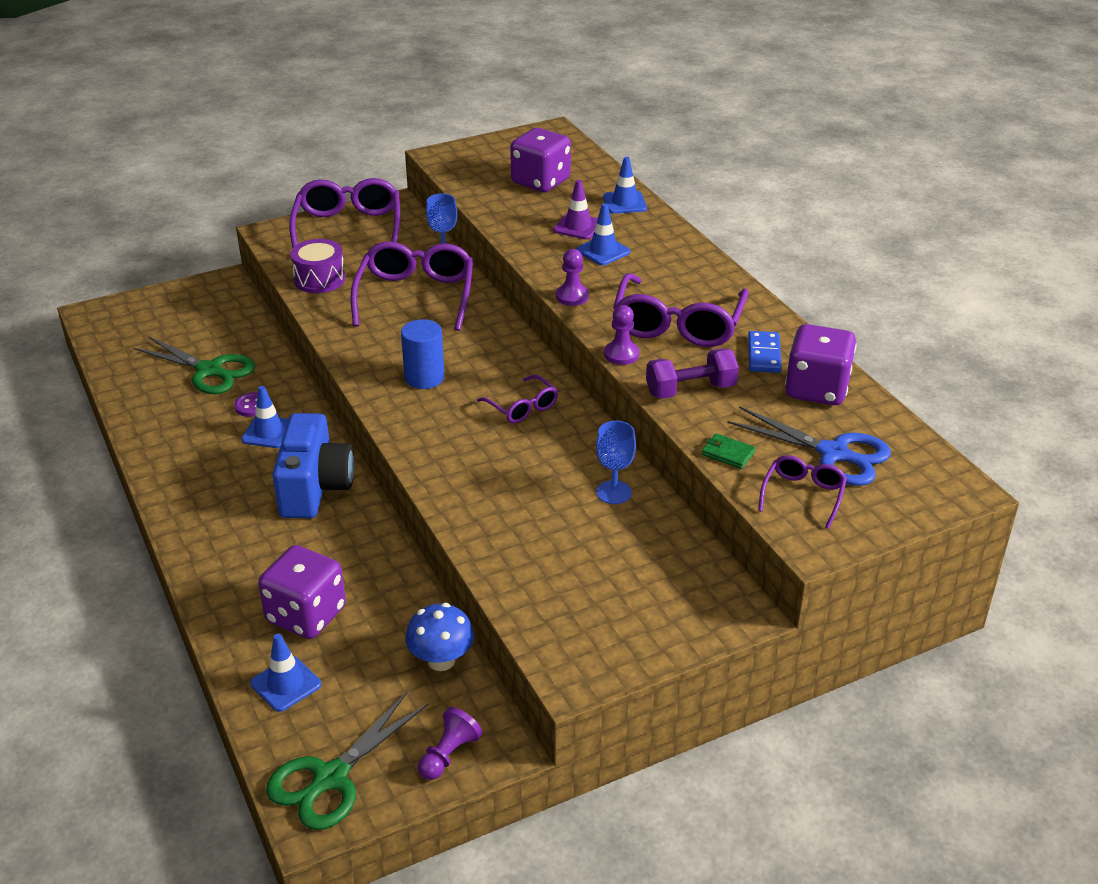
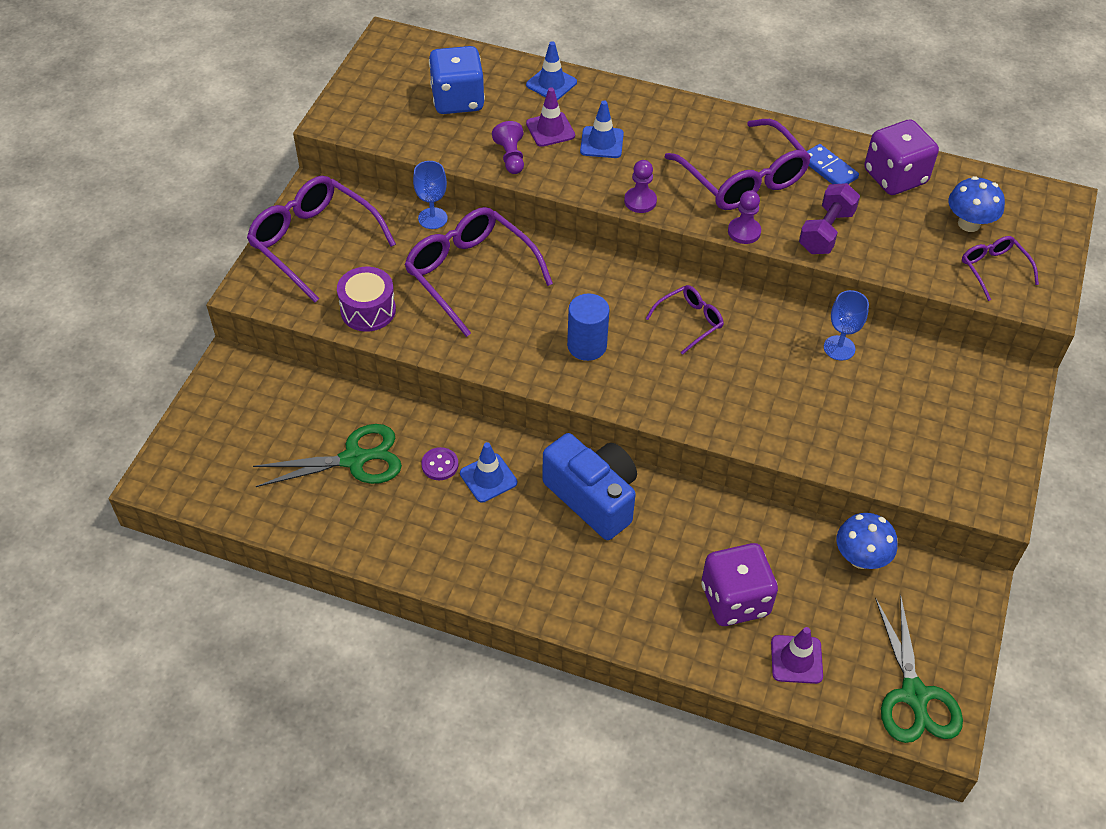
camera: 45 degrees left, 15 degrees up
blue traffic cone [250,634,321,712] -> purple traffic cone [771,627,823,684]
purple pawn [418,707,482,780] -> purple pawn moved to [492,121,524,174]
purple glasses [477,375,558,423] -> purple glasses turned 45 degrees counterclockwise [645,285,724,355]
purple dice [510,128,571,192] -> blue dice [429,46,485,114]
green wallet [702,433,756,469] -> none
blue scissors [727,406,891,486] -> blue mushroom [948,176,1005,232]

